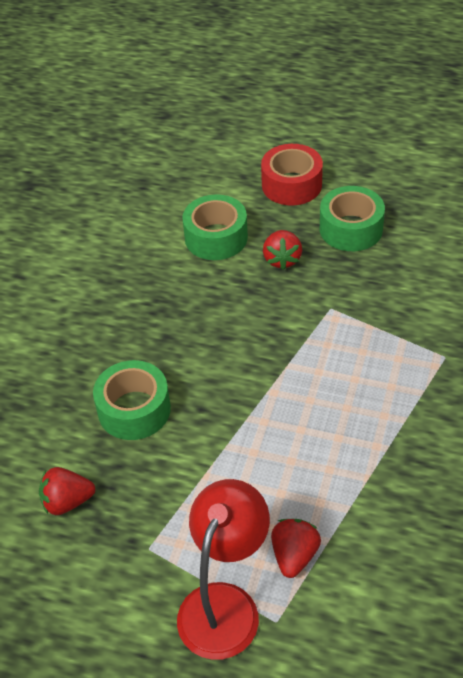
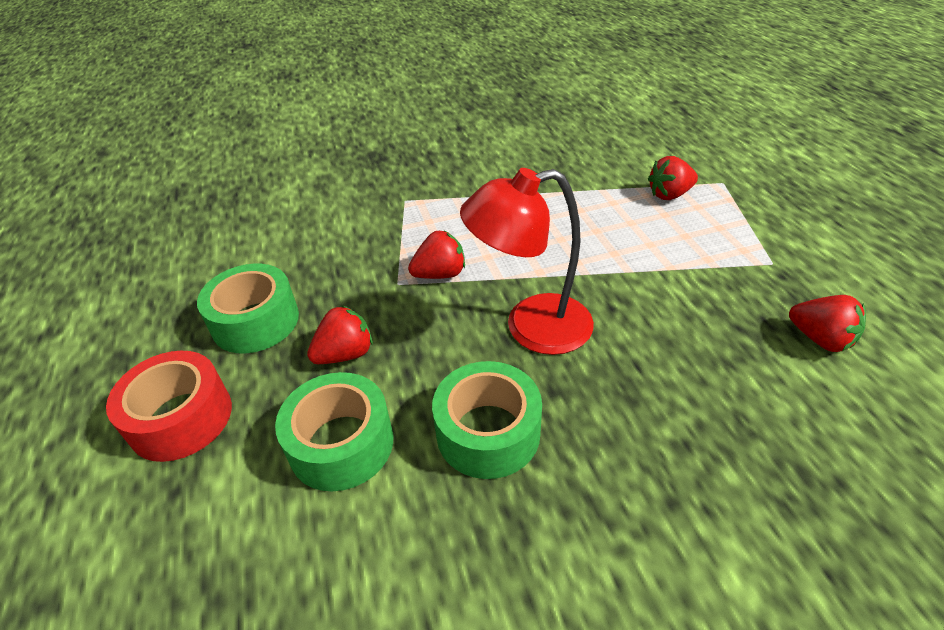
camera: 125 degrees left, 5 degrees down
green tape [93,360,171,440] -> green tape moved to [432,361,542,479]
red lamp [177,479,270,660] -> red lamp moved to [460,168,594,355]
none -> red strawberry [408,231,465,279]

